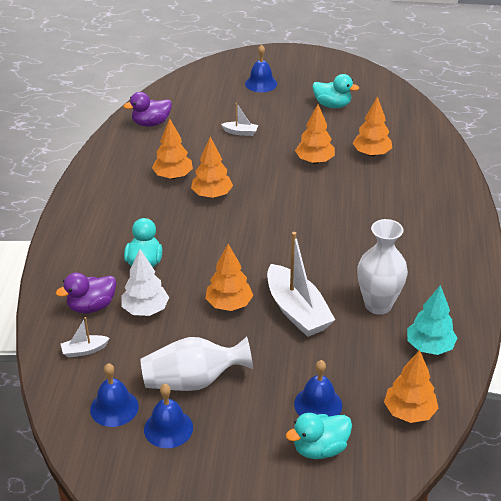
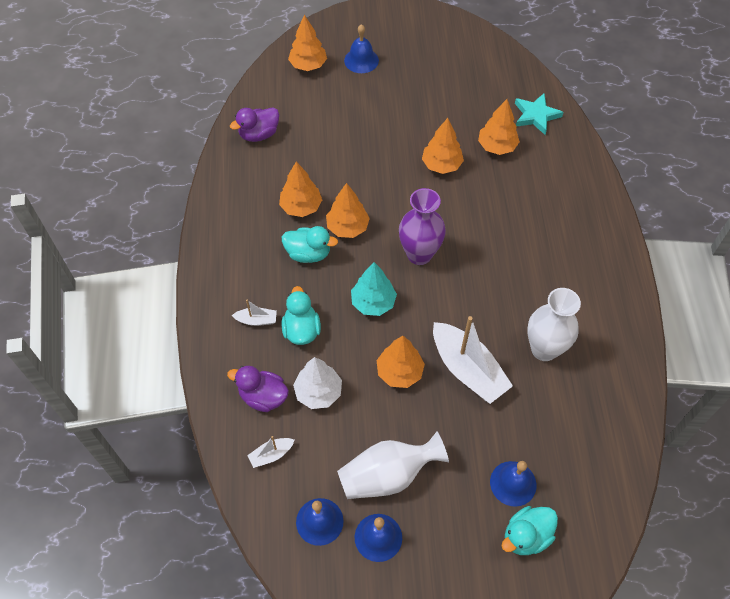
camera: 10 degrees left, 20 degrees up
purple duck [56,273,116,314] -> purple duck turned 60 degrees clockwise [227,366,289,412]
white boat [221,103,258,136] -> white boat moved to [232,299,277,326]
turquoise duck [312,74,359,108] -> turquoise duck moved to [282,226,338,263]
orange tree [384,350,439,423] -> orange tree moved to [288,15,327,71]
turquoise tree [407,285,457,355] -> turquoise tree moved to [351,262,397,316]
none -> purple vase [399,188,446,265]
none -> turquoise star [515,93,564,135]

